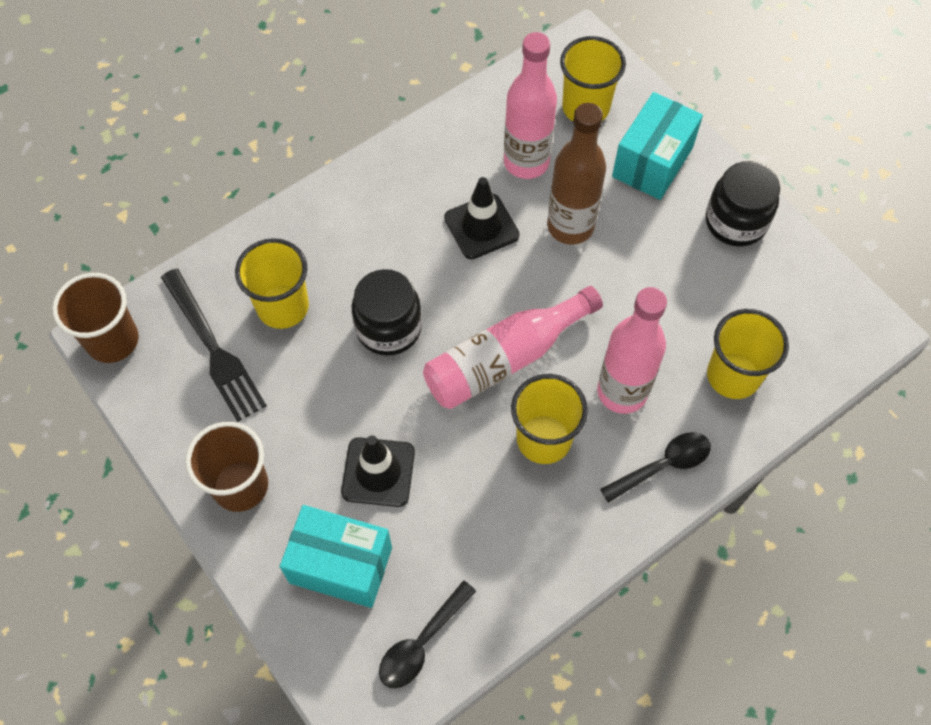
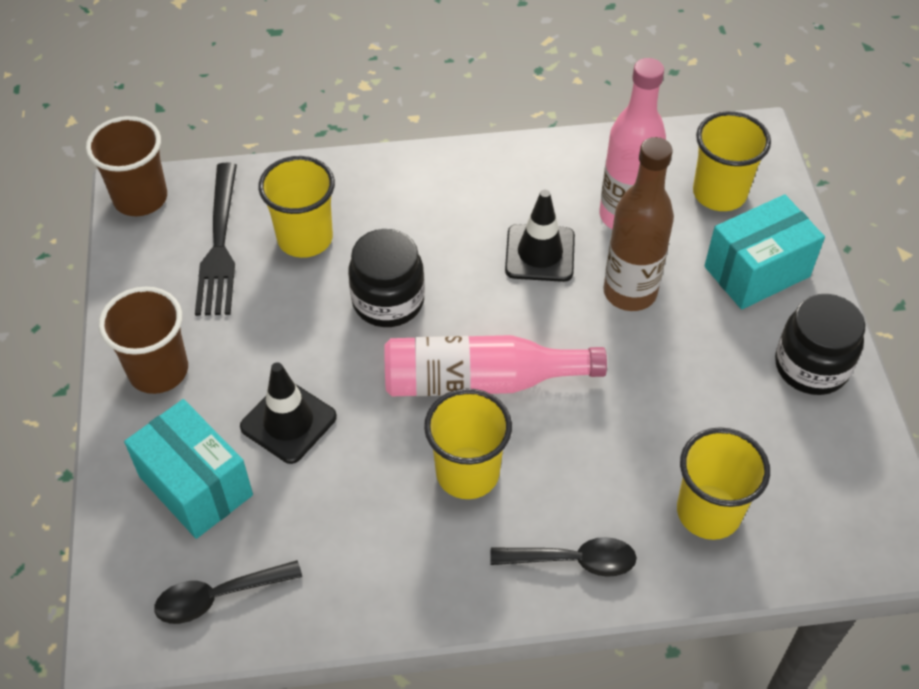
camera: 30 degrees right, 10 degrees down
pink bottle [597,287,667,414] -> none

